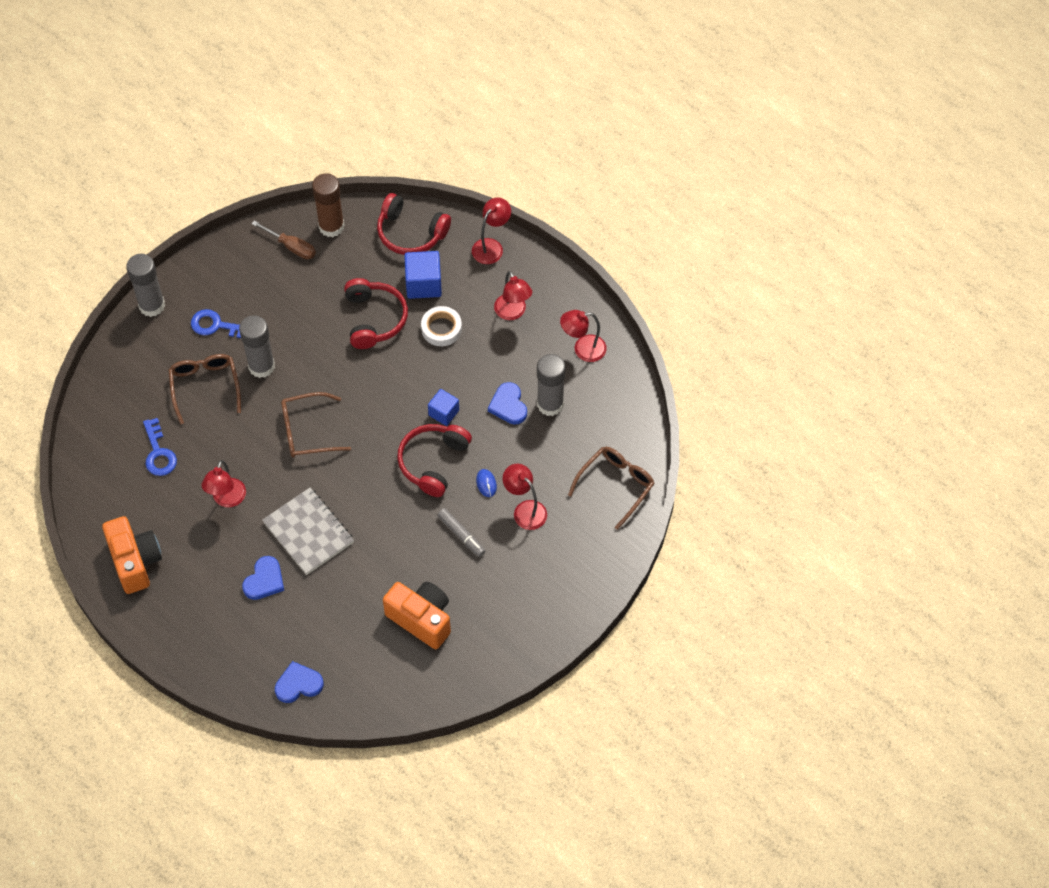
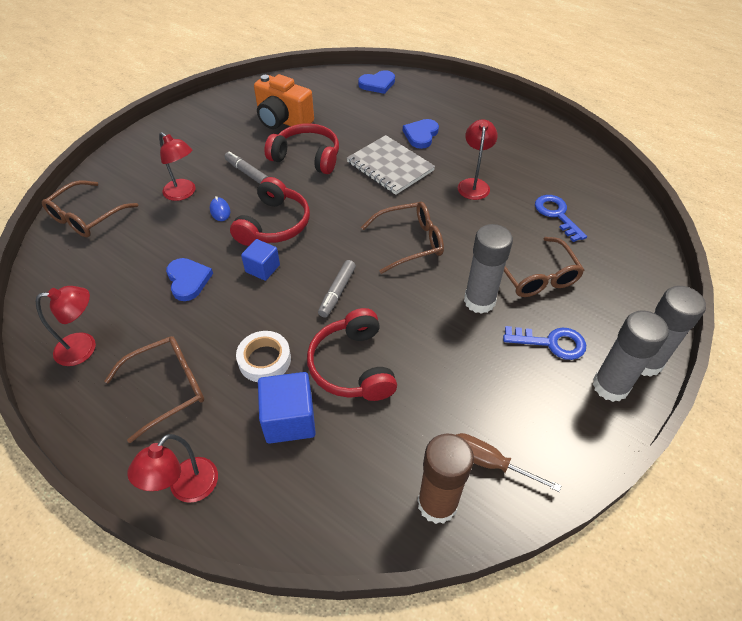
camera: 175 degrees right, 10 degrees down
orange camera [102,516,162,594] -> none
red headphones [377,193,451,255] -> red headphones moved to [265,123,339,174]
red lamp [494,271,532,320] -> brown glasses [105,336,204,443]
grey glue stick [537,354,566,416] -> grey glue stick moved to [593,311,669,402]
none -> grey marker [318,260,356,317]

